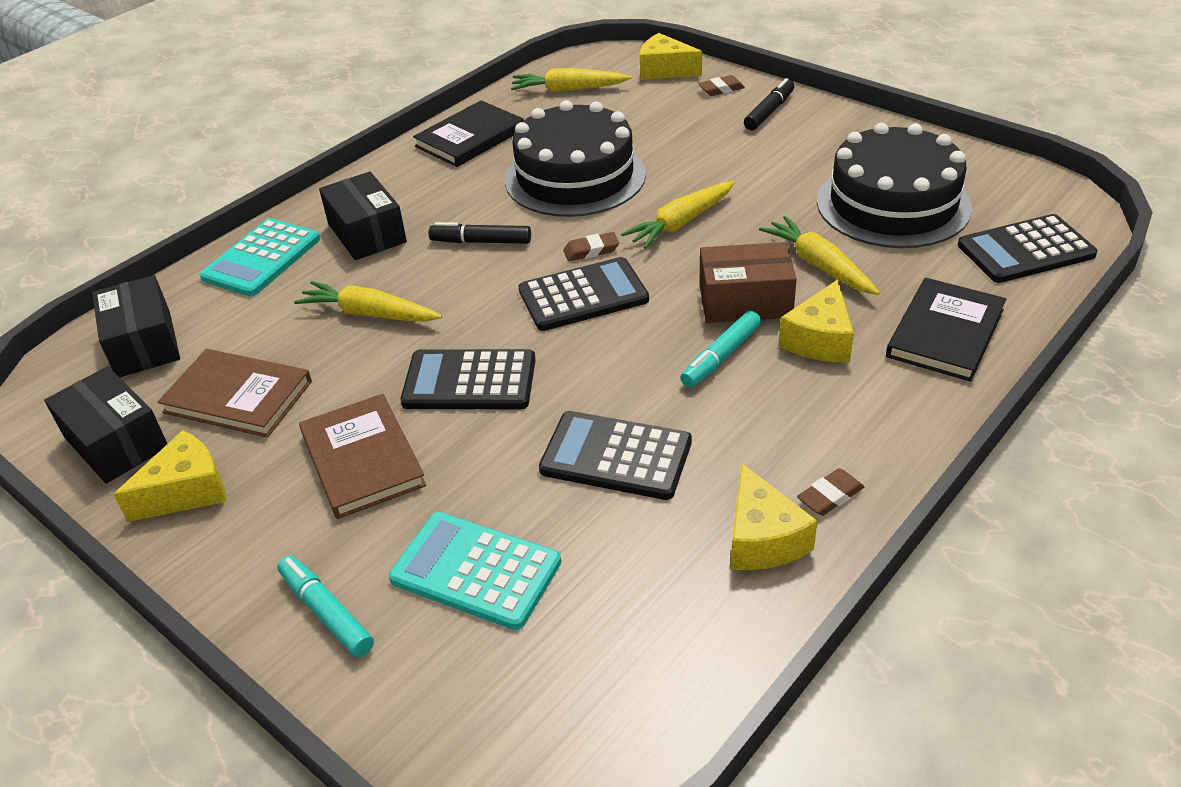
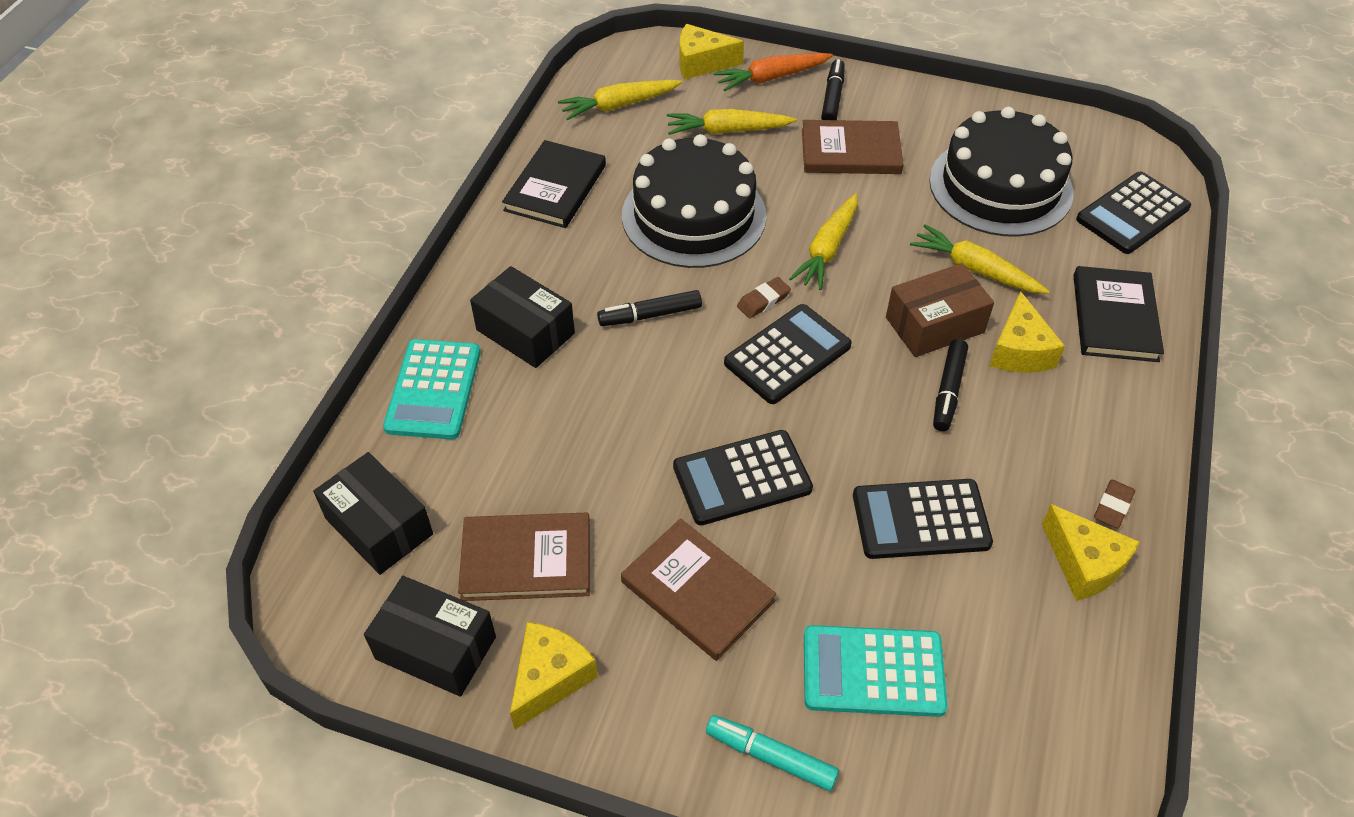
camera: 25 degrees left, 10 degrees up
yellow carrot [294,281,442,322] -> yellow carrot moved to [667,109,797,135]
turquoise marker [680,311,761,388] -> black marker [933,339,968,431]
brown eraser [698,75,745,96] -> orange carrot [714,53,833,91]
none -> brown book [802,120,904,174]

